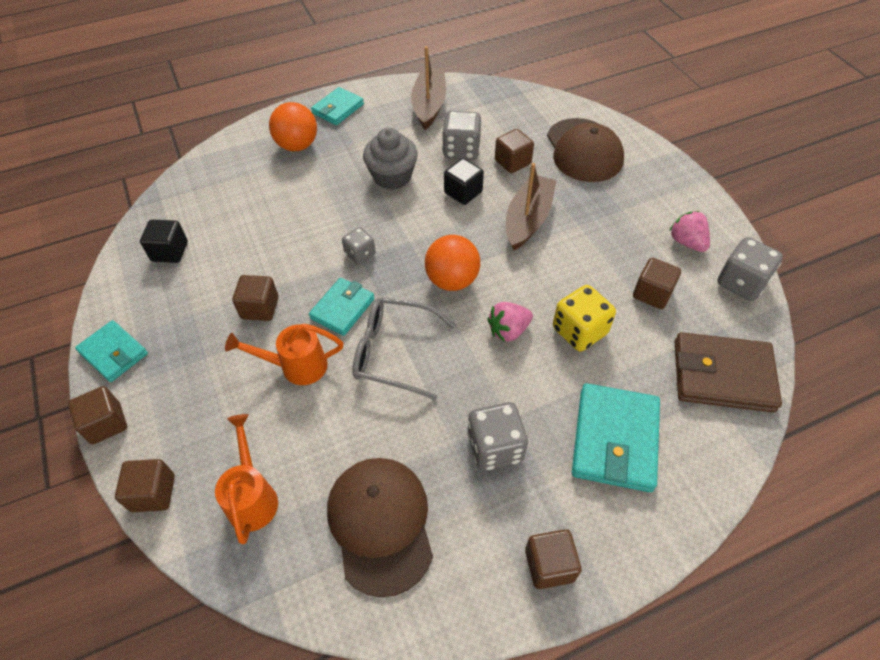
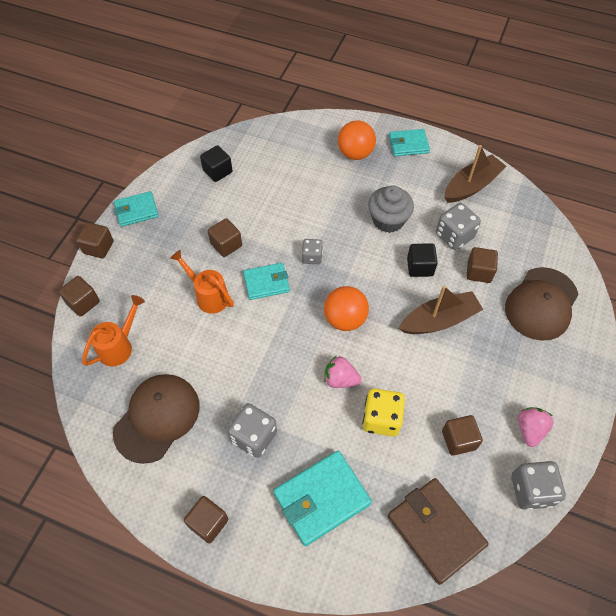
camera: 45 degrees right, 5 degrees up
turquoise wallet [75,320,148,382] -> turquoise wallet turned 75 degrees clockwise [114,191,159,227]
grey glasses [352,297,456,400] -> none

